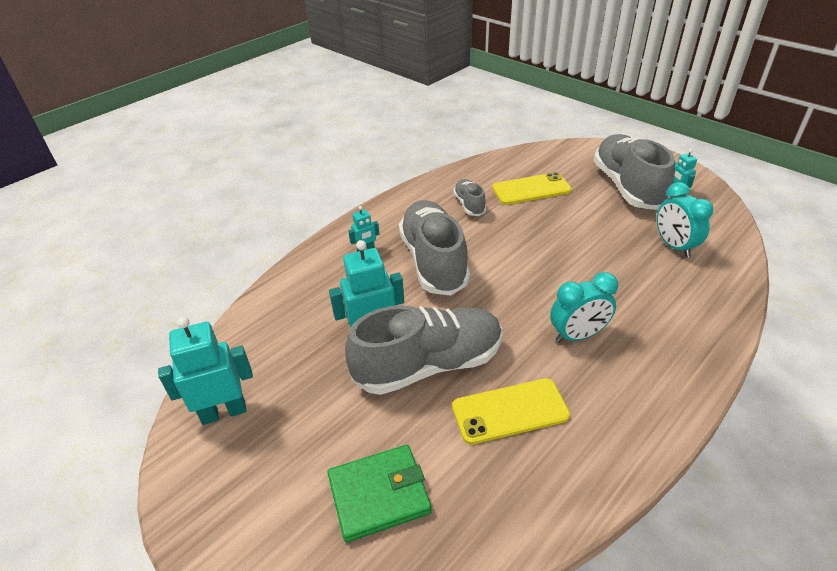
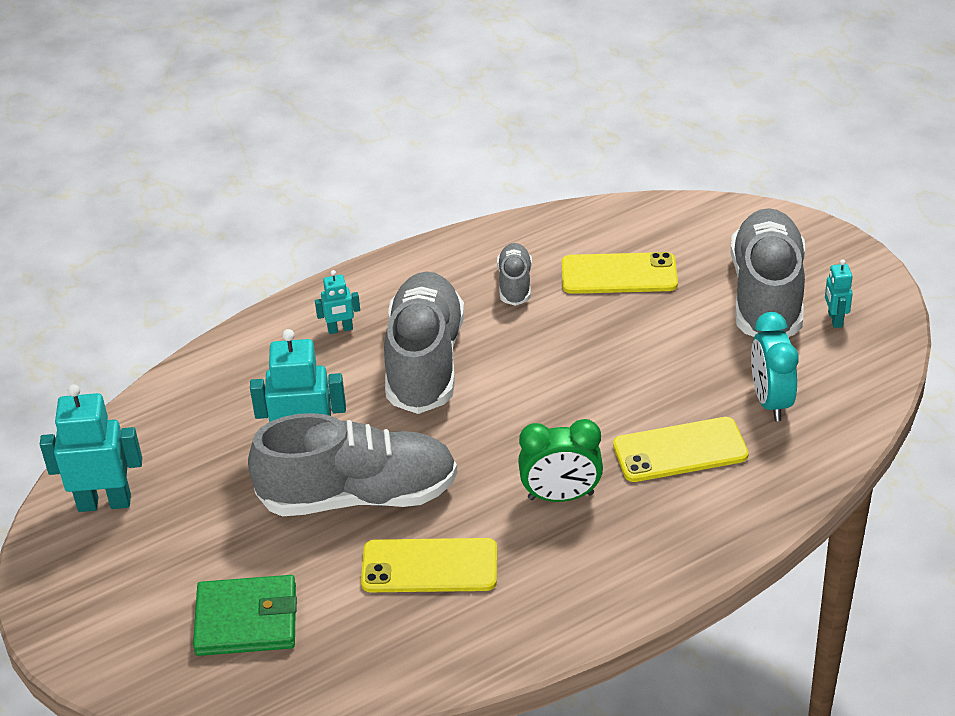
camera: 15 degrees right, 0 degrees up
turquoise clock [550,272,618,343] -> green clock [518,419,603,502]
none -> yellow phone [613,417,749,482]

